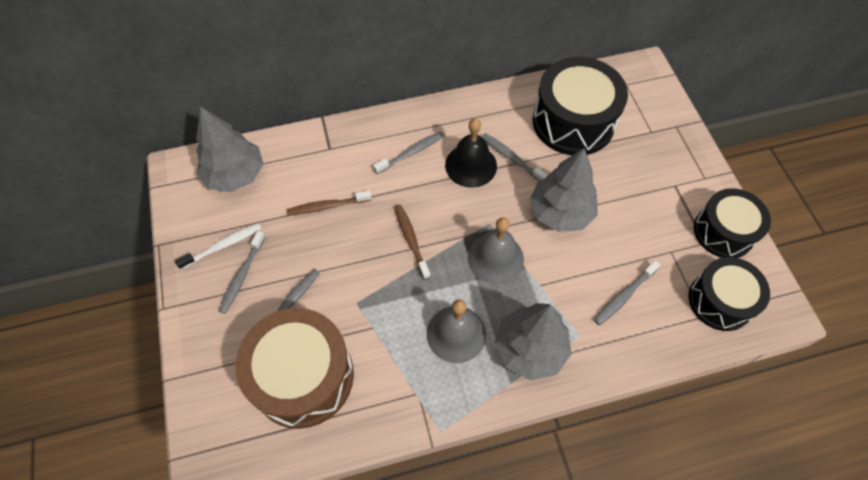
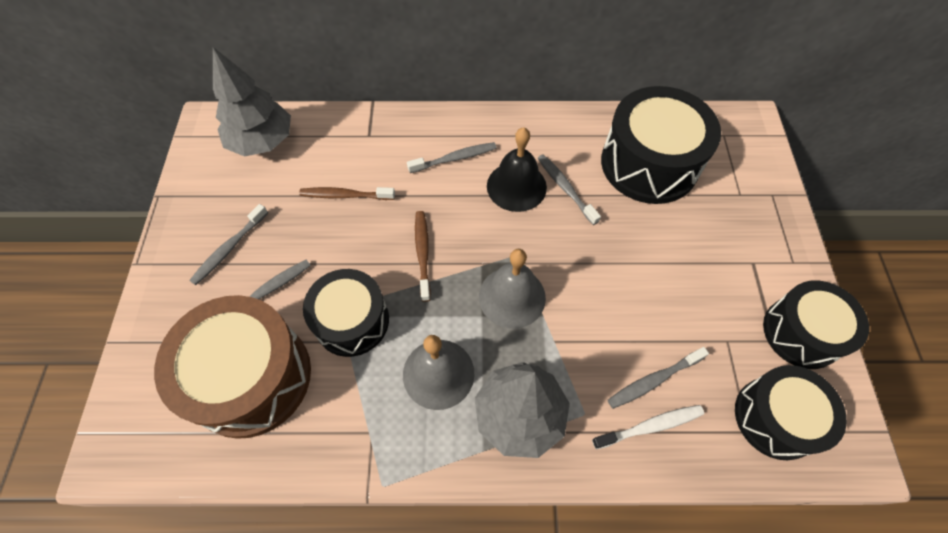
camera: 15 degrees right, 0 degrees up
white toothbrush [175,223,262,269] -> white toothbrush moved to [592,405,704,449]
grey tree [530,148,598,232] -> none
none -> black drum [303,269,389,357]

